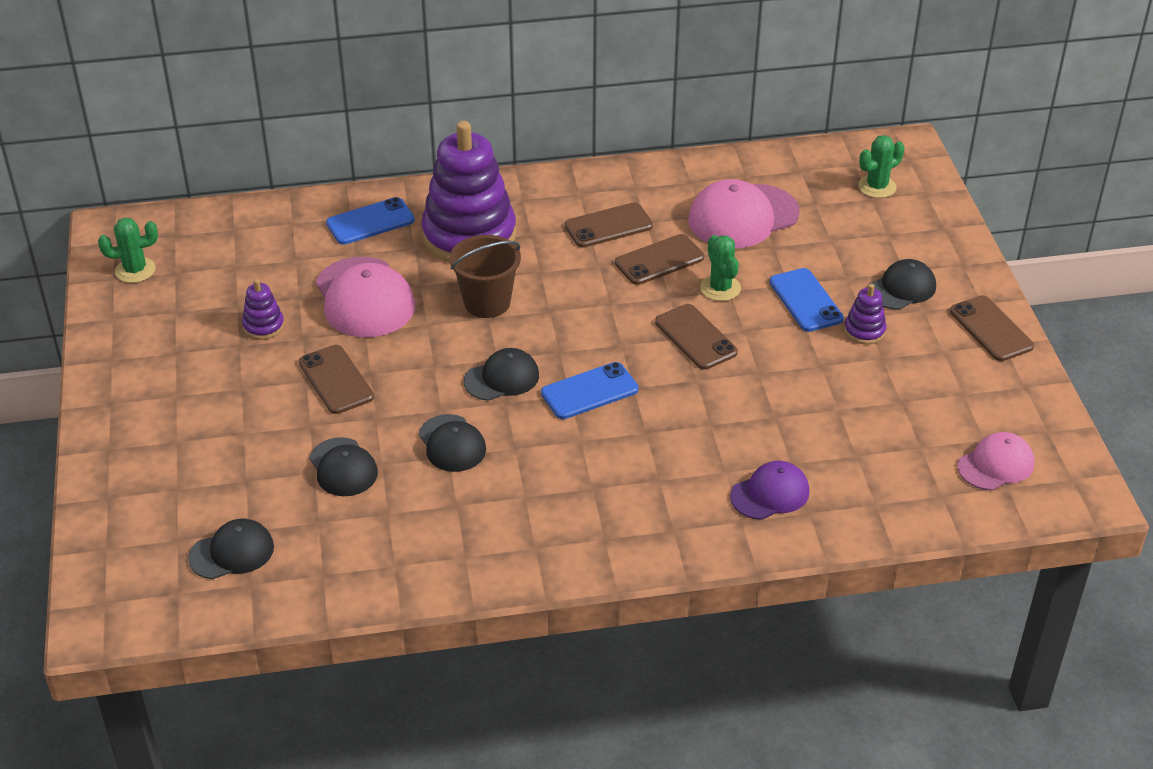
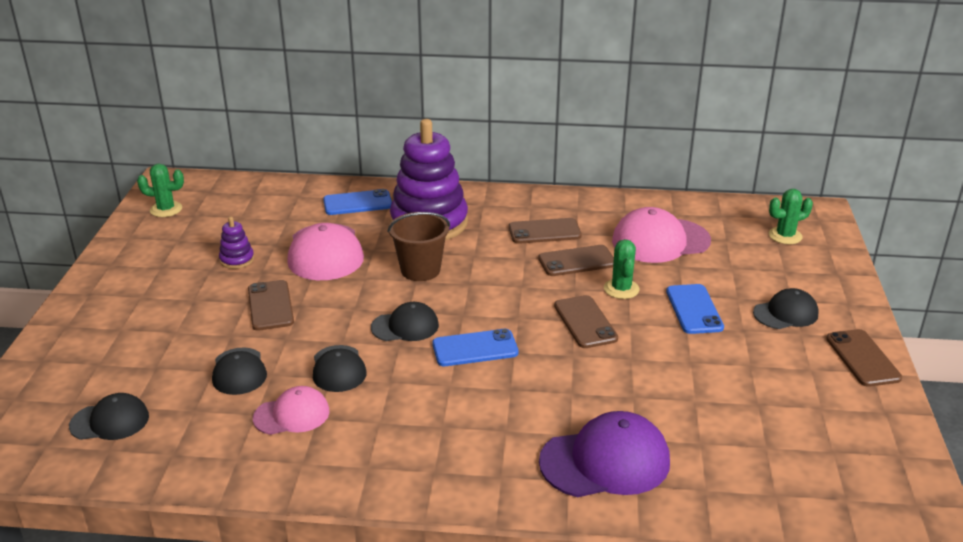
camera: 15 degrees right, 10 degrees down
purple cap [730,461,809,520] -> purple cap [539,411,670,497], size x1.65
purple stacking toy [844,284,887,345] -> none
pink cap [958,432,1034,490] -> pink cap moved to [253,386,330,435]

